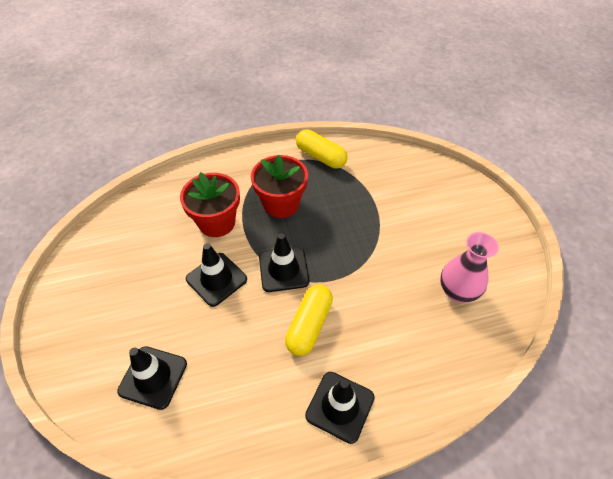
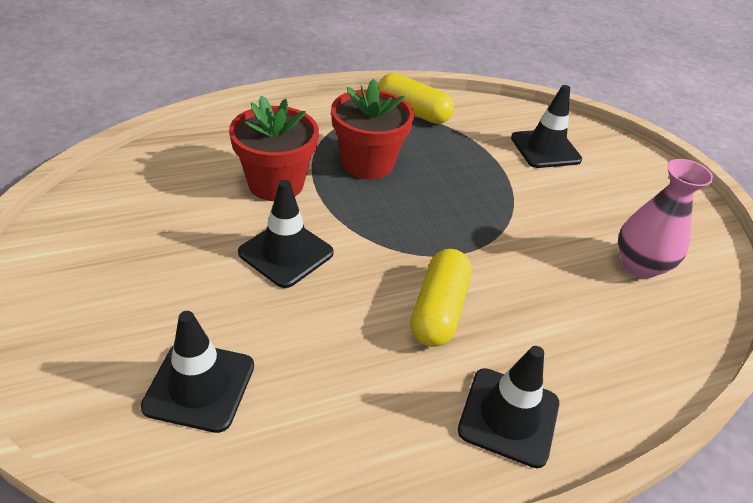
camera: 10 degrees left, 10 degrees down
black traffic cone [259,233,309,292] -> black traffic cone moved to [511,85,582,168]

